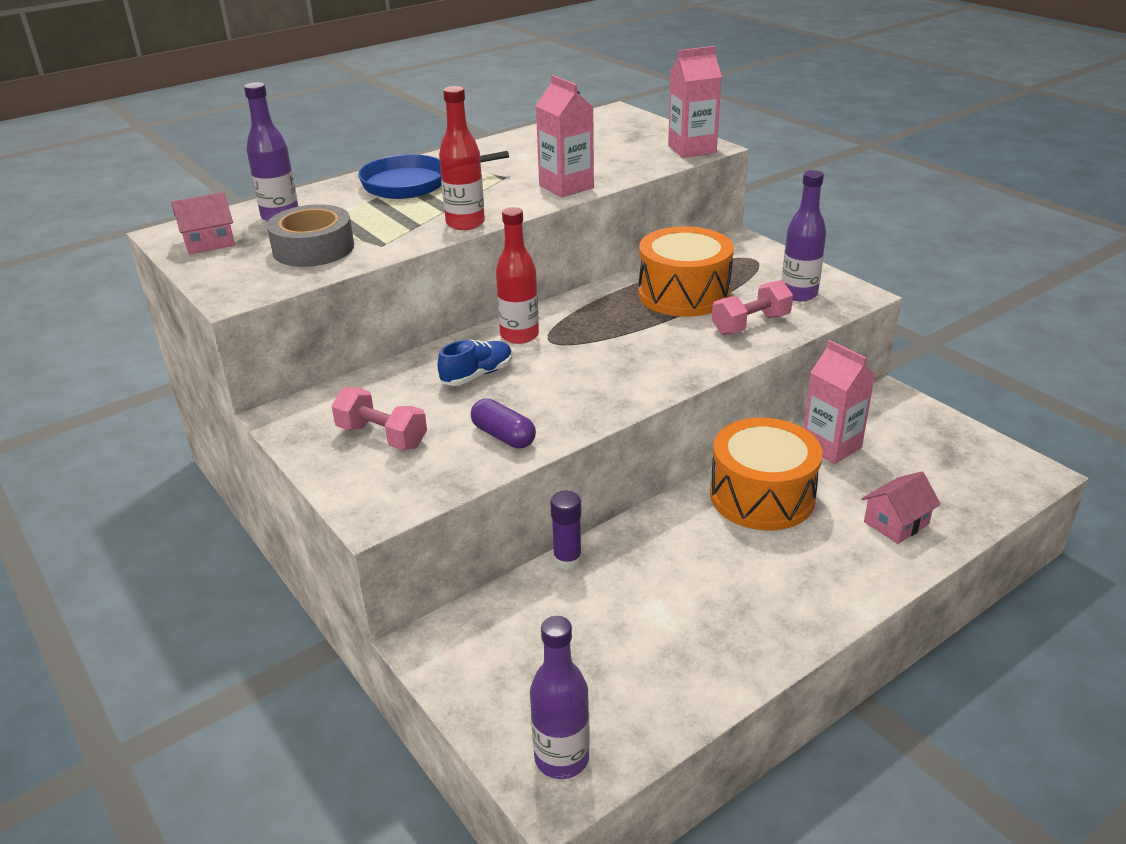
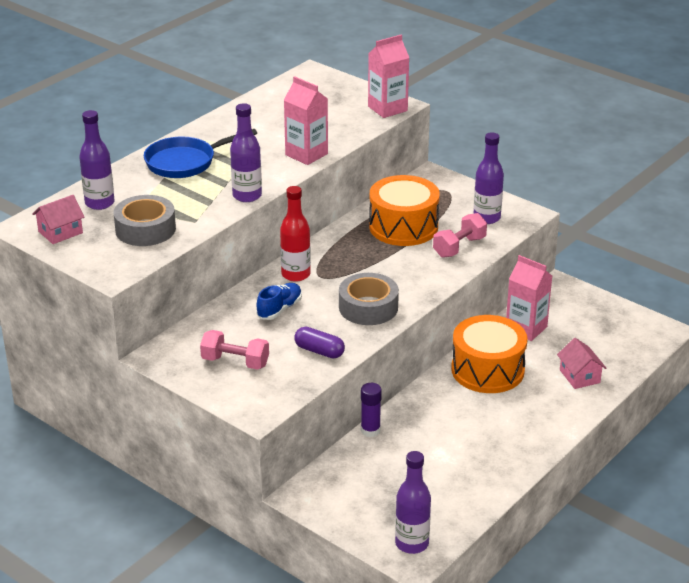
camera: 15 degrees left, 0 degrees up
red bottle [439,86,485,230] -> purple bottle [230,103,262,202]
pink house [862,471,941,544] -> pink house turned 60 degrees counterclockwise [557,338,606,389]
none -> grey tape [339,273,399,325]

